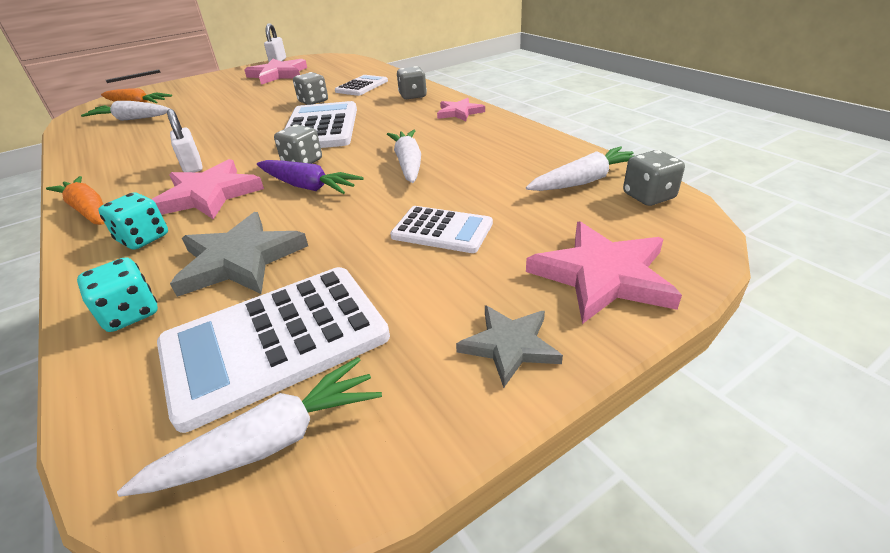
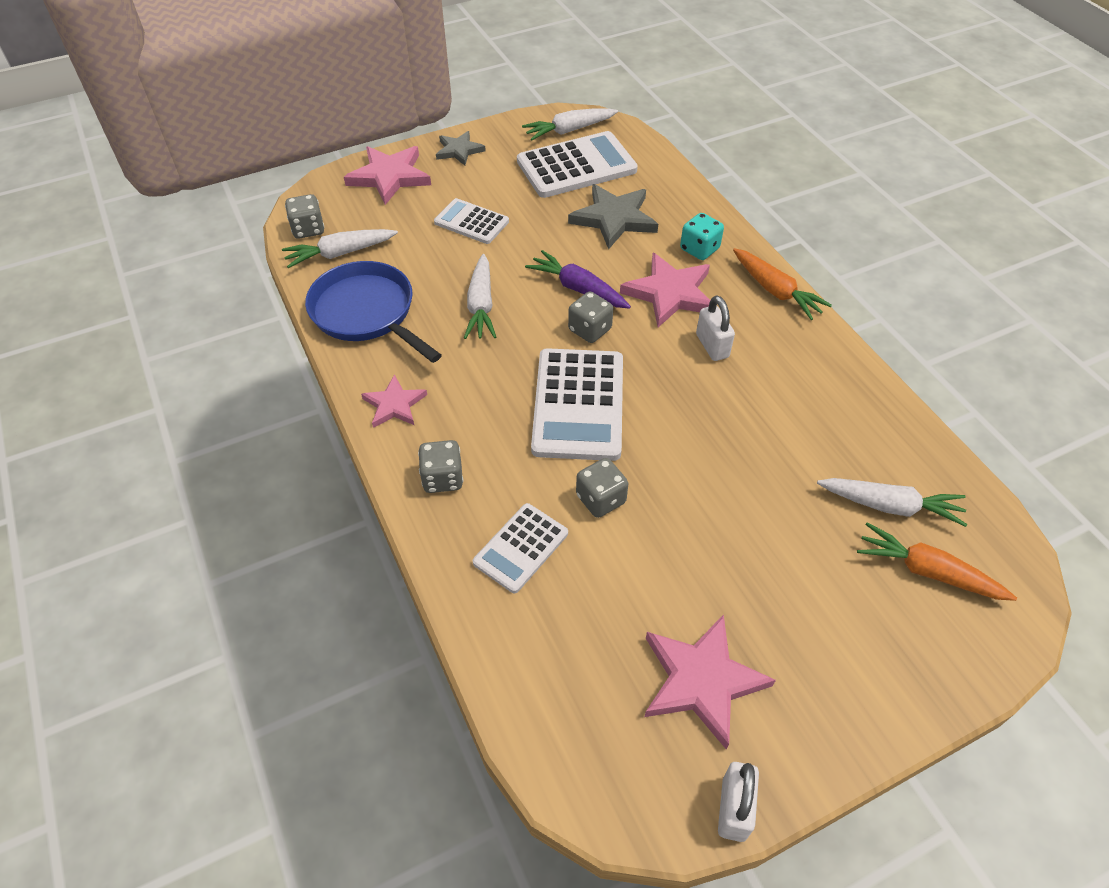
camera: 175 degrees left, 15 degrees up
turquoise dice [77,257,158,332] -> none
none -> blue pan [305,261,442,363]

